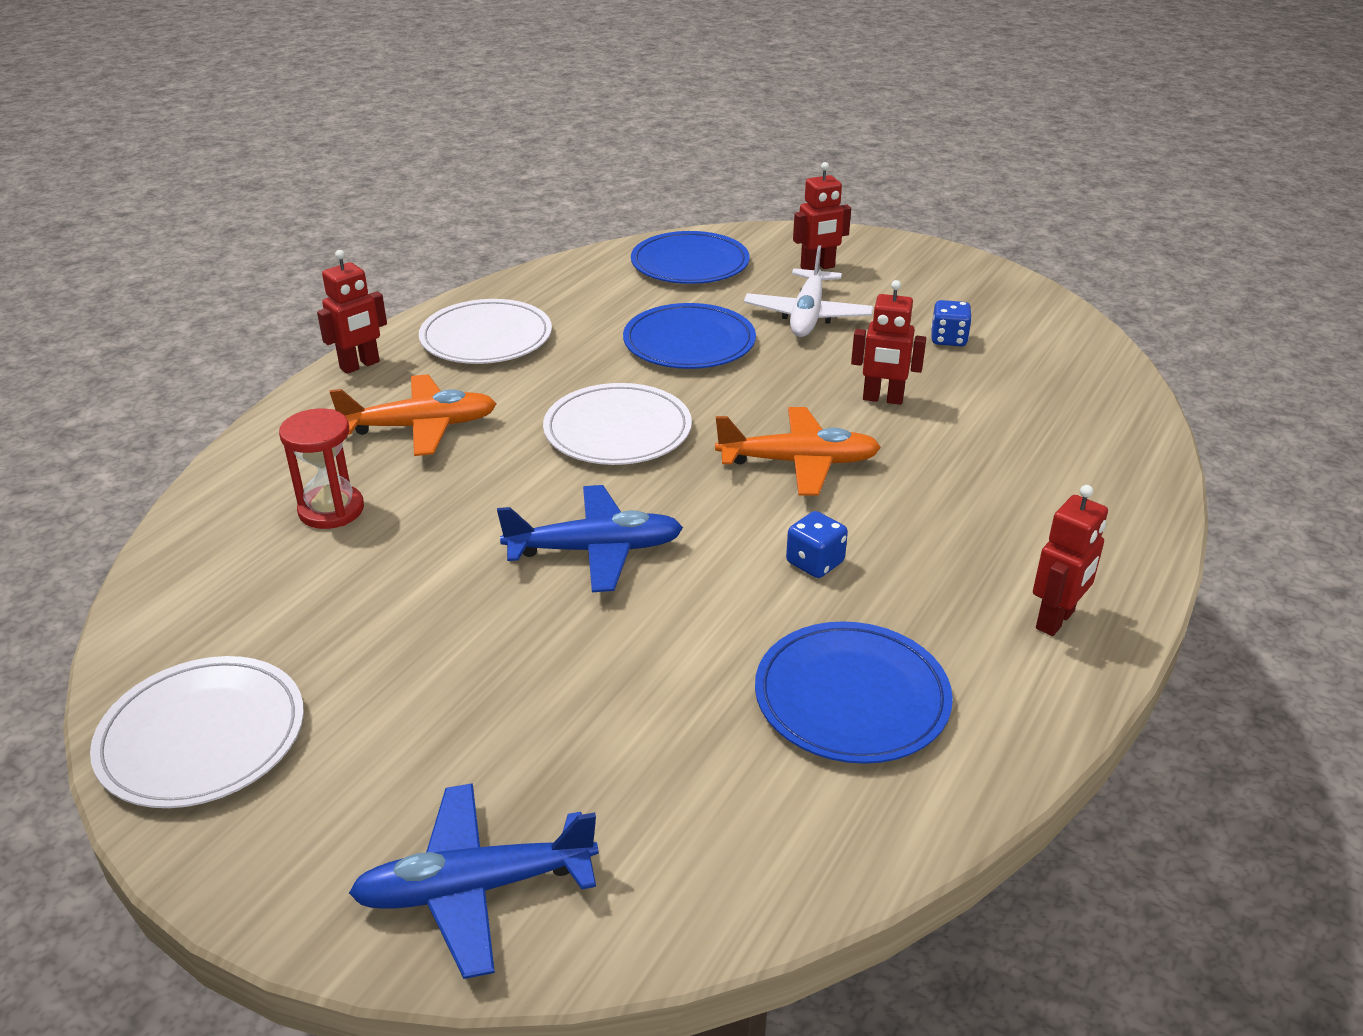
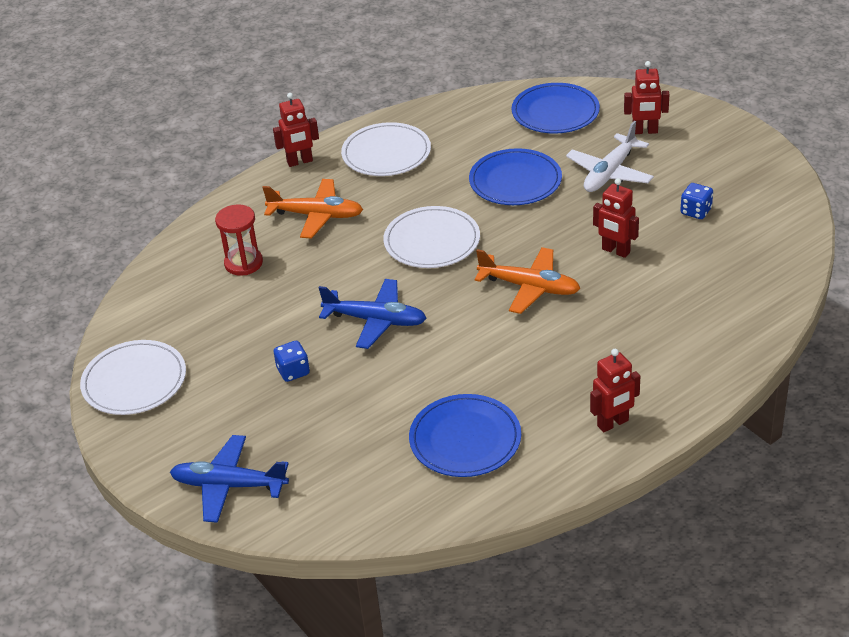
camera: 25 degrees right, 5 degrees up
blue dice [786,511,848,578] -> blue dice moved to [274,341,310,382]

